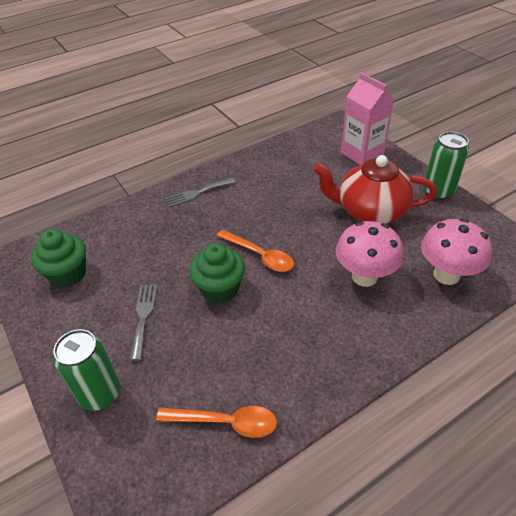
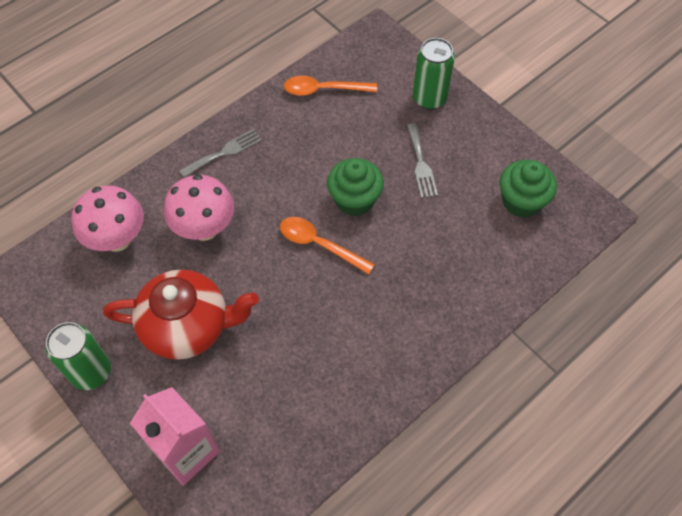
camera: 170 degrees right, 15 degrees up
grey fork [164,178,236,207] -> grey fork moved to [180,129,262,178]

